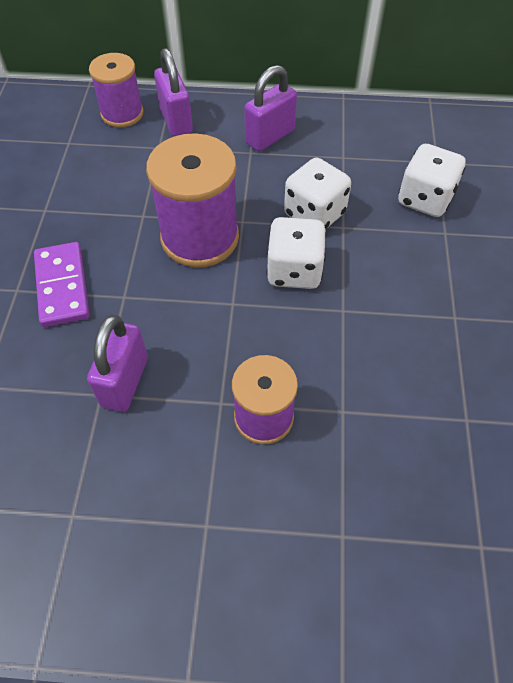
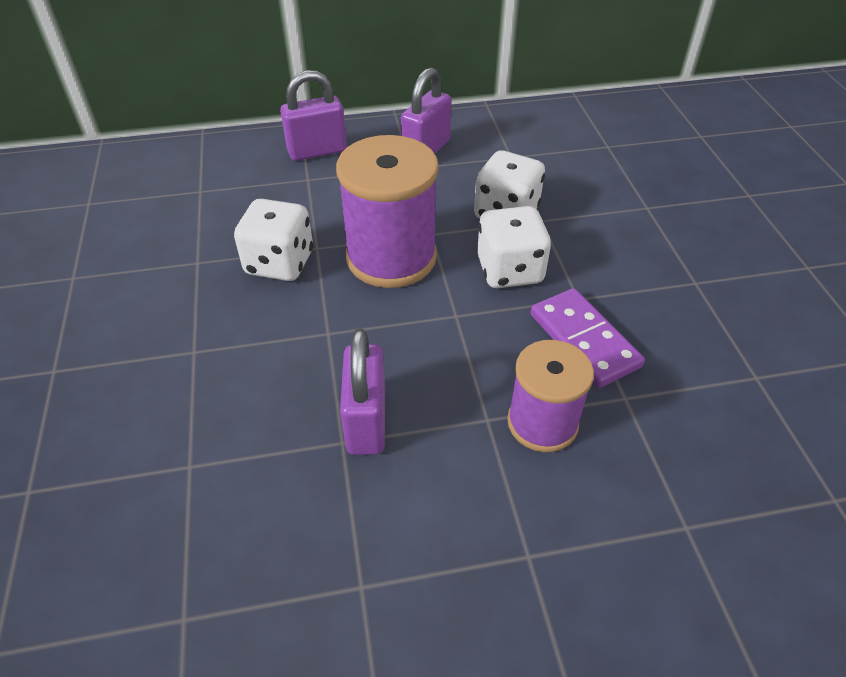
camera: 15 degrees left, 10 degrees down
purple domino [34,242,90,327] -> purple domino moved to [530,288,645,388]
purple spool [89,53,143,127] -> none
purple padlock [154,48,193,137] -> purple padlock turned 75 degrees counterclockwise [280,70,347,161]
white dice [398,144,466,217] -> white dice moved to [234,199,313,281]

